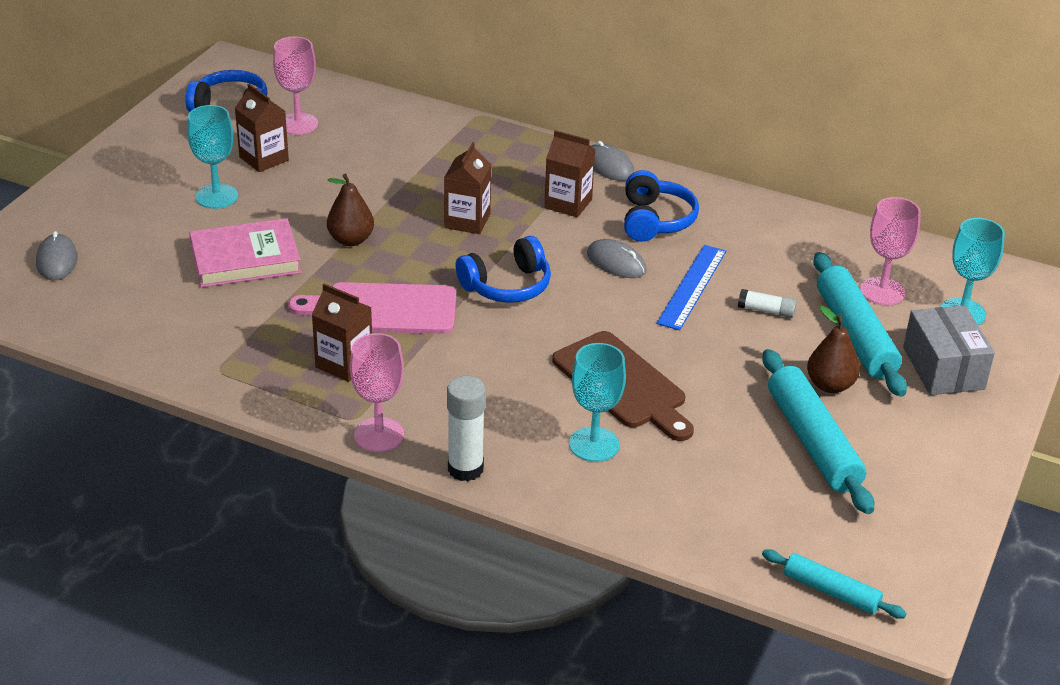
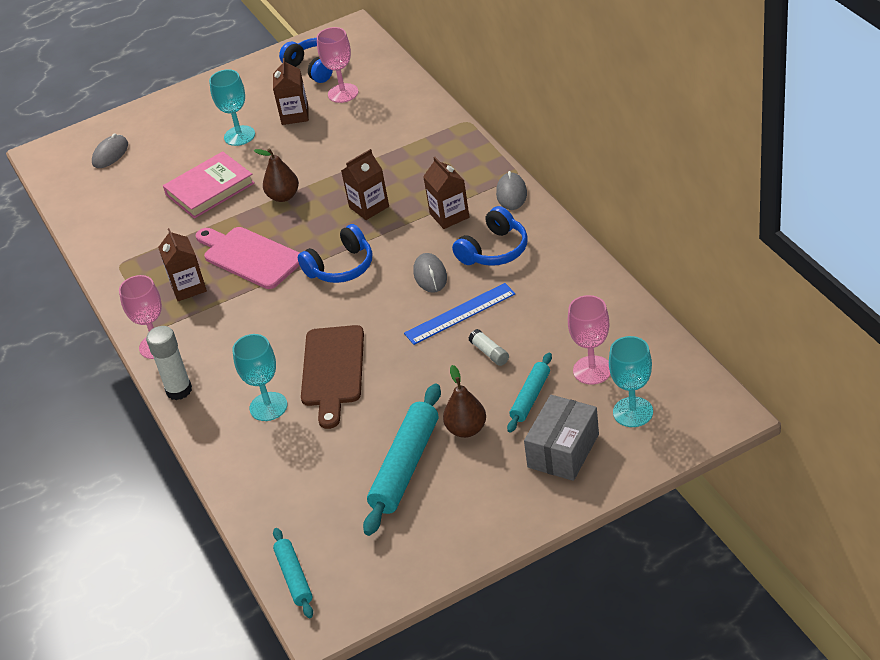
camera: 45 degrees right, 5 degrees up
pink book [189,218,301,288] -> pink book turned 60 degrees counterclockwise [163,151,255,219]
blue headphones [455,236,551,303] -> blue headphones turned 45 degrees counterclockwise [298,224,372,283]
turquoise rolling pin [813,252,907,397] -> turquoise rolling pin [507,353,552,433], size x0.57

